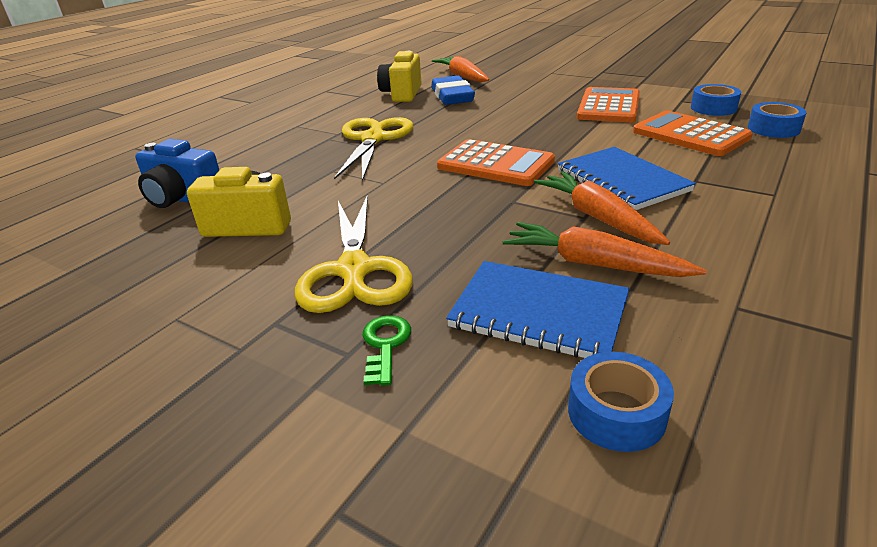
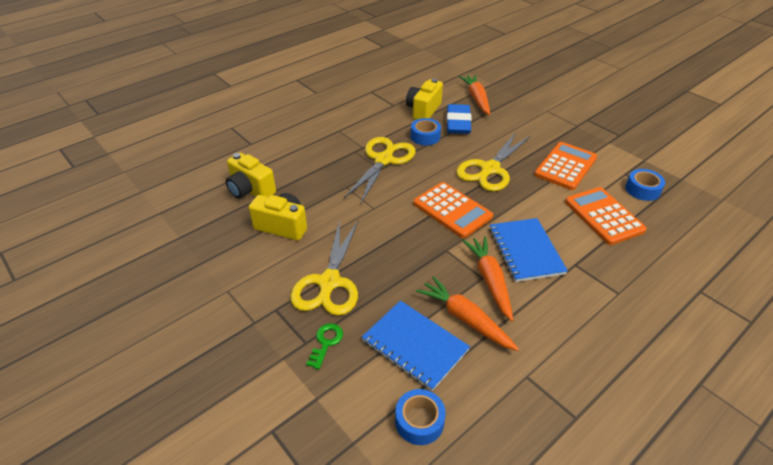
camera: 15 degrees right, 10 degrees up
blue camera [135,139,219,208] -> yellow camera [226,153,276,199]
blue tape [748,102,807,138] -> blue tape moved to [411,118,441,145]
none -> yellow scissors [456,132,531,192]

